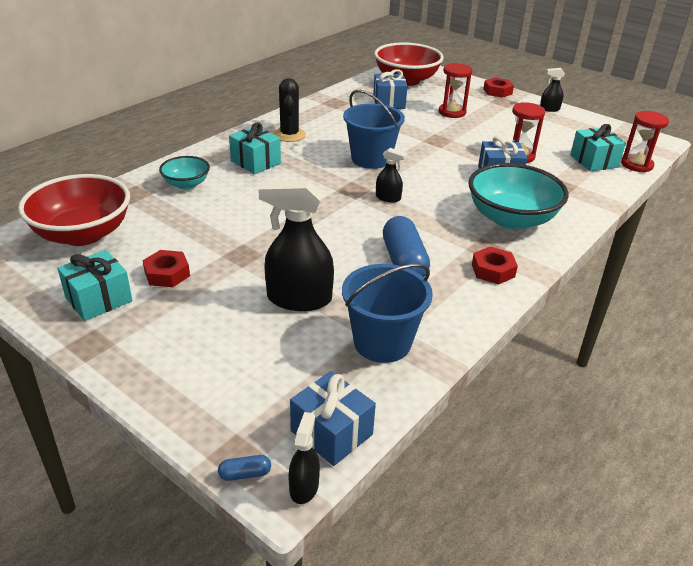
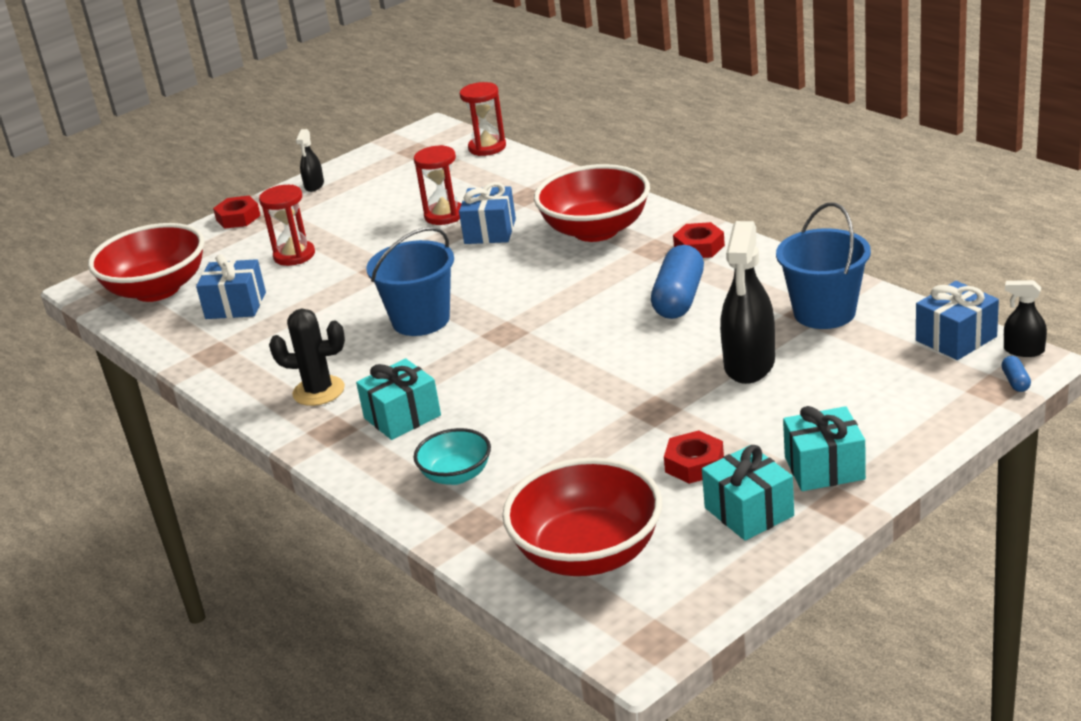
camera: 75 degrees left, 5 degrees down
black spray bottle [376,148,407,203] -> none
blue capsule [383,216,430,277] -> blue capsule turned 75 degrees counterclockwise [651,245,704,319]
turquoise bowl [468,163,569,230] -> red bowl [534,164,650,242]
turquoise gift [570,124,626,171] -> turquoise gift moved to [783,406,866,491]

